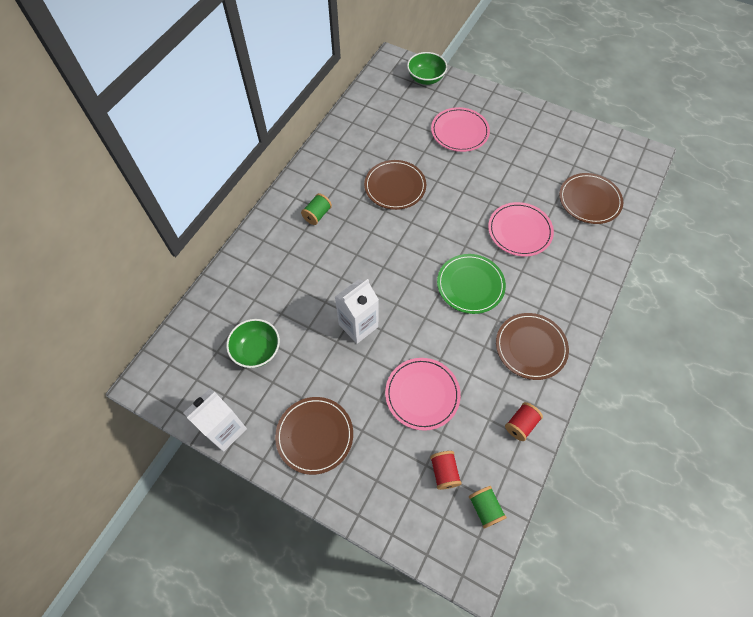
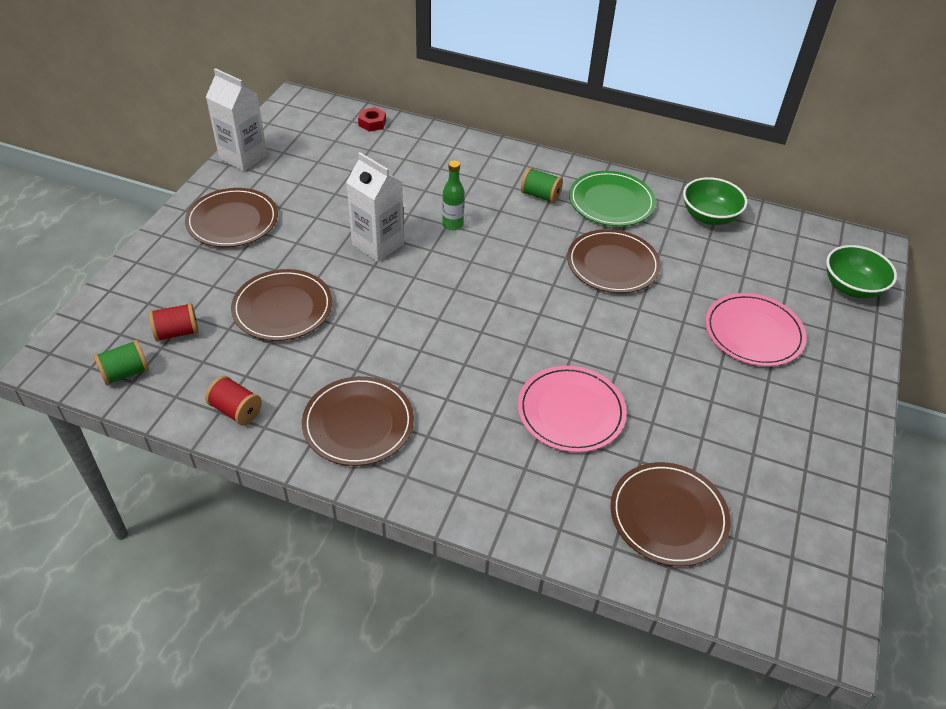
camera: 80 degrees right, 15 degrees down
green bowl [226,319,280,368] -> green bowl moved to [683,177,747,225]
pink plate [385,358,461,431] -> brown plate [231,269,332,341]
green plate [437,254,506,314] -> green plate moved to [569,171,656,226]
none -> red nut [358,107,386,132]
none -> green bottle [442,160,465,230]

